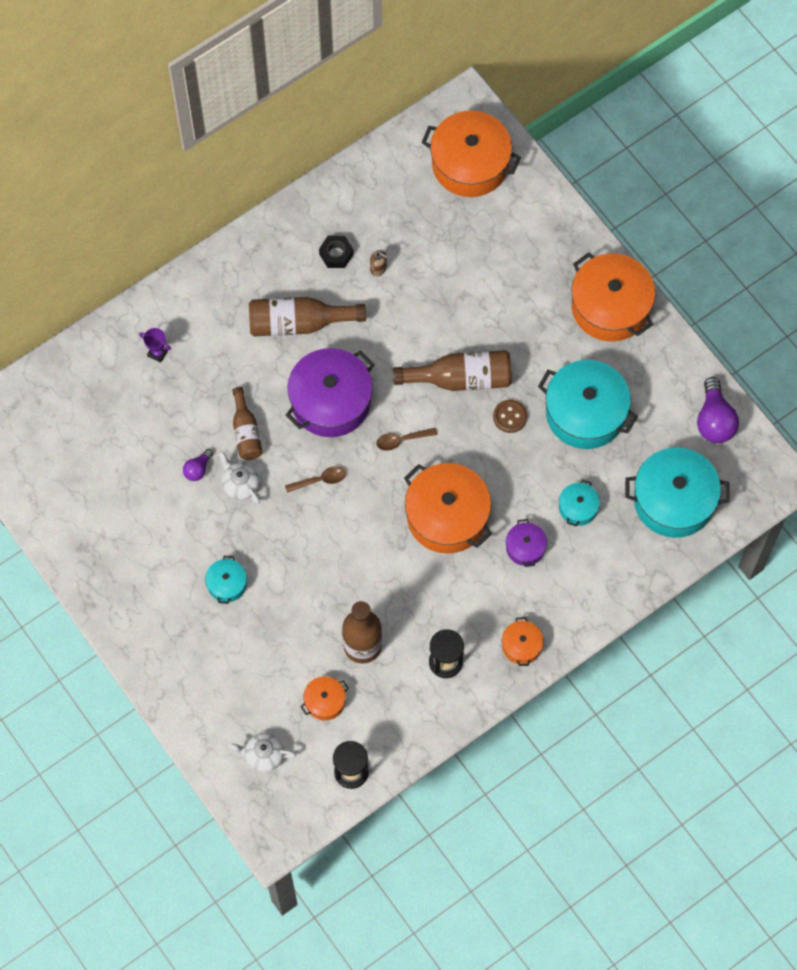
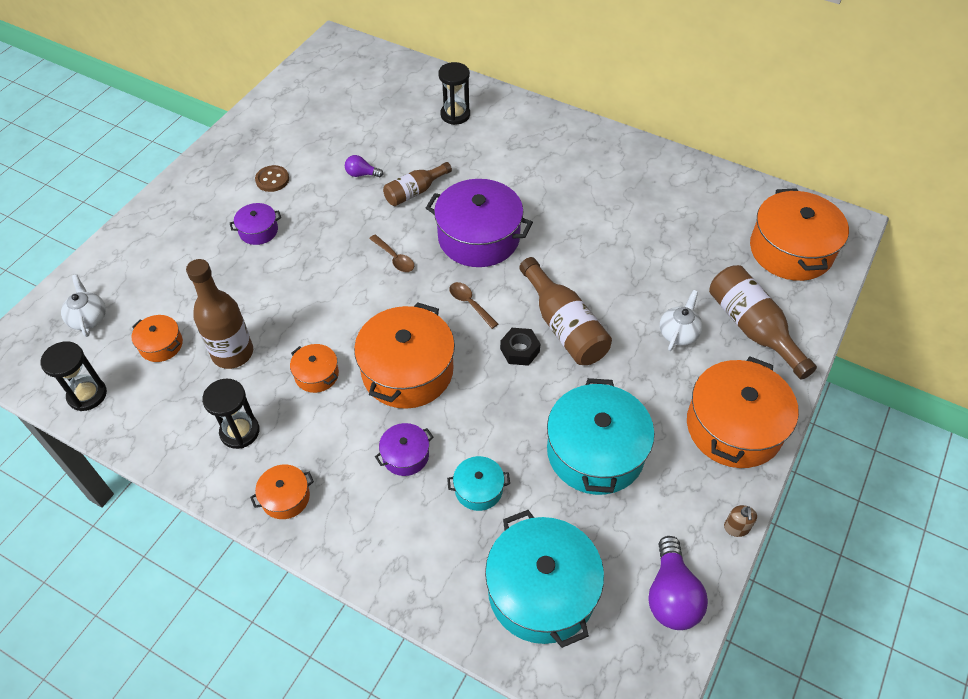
camera: 65 degrees right, 15 degrees down
purple trophy [139,328,171,363] -> black hourglass [438,62,470,125]
turquoise pot [205,555,247,604] -> purple pot [230,203,281,245]
white teapot [218,451,260,504] -> white teapot moved to [660,290,703,351]
brown bottle [249,297,366,336] -> brown bottle moved to [709,265,817,380]
black nut [319,236,354,268] -> black nut moved to [500,328,540,366]
brown soap dispenser [370,250,387,276] -> brown soap dispenser moved to [724,505,757,537]
brown button [493,400,527,433] -> brown button moved to [255,165,289,192]
purple light bulb [697,377,739,443] -> purple light bulb turned 60 degrees counterclockwise [648,536,708,630]
none -> orange pot [290,344,339,393]

